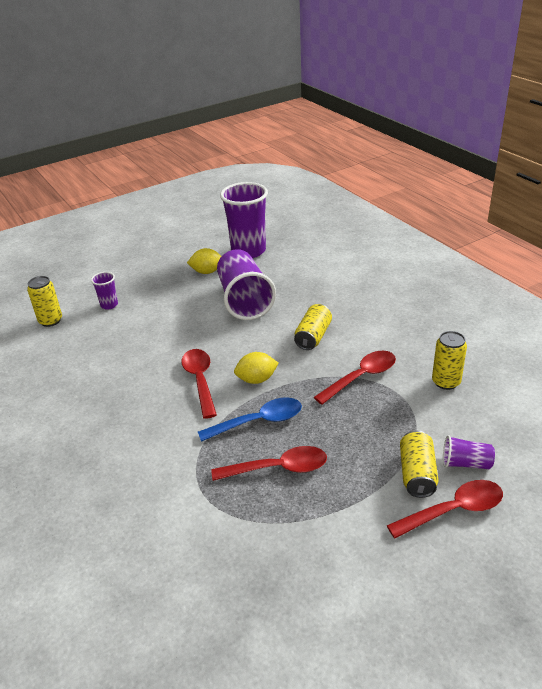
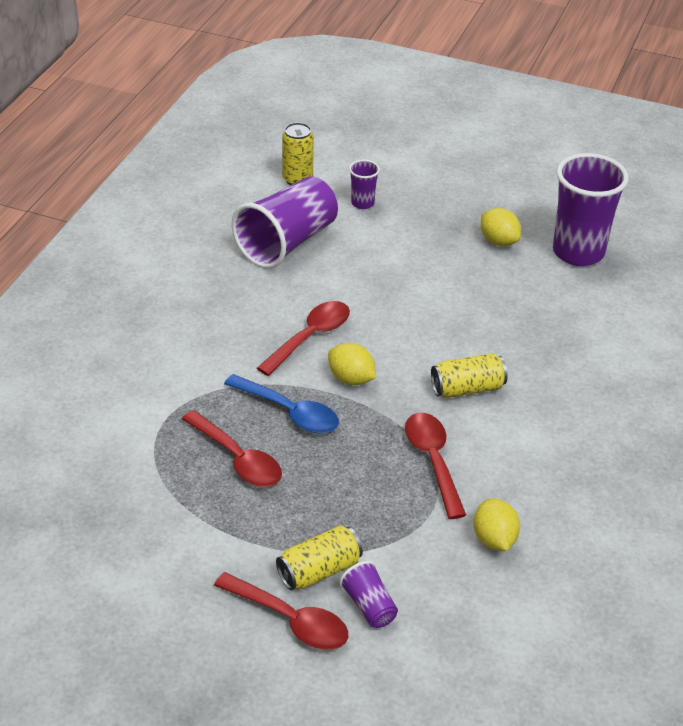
camera: 50 degrees right, 5 degrees up
purple cup [217,249,276,320] -> purple cup moved to [232,176,338,269]
red spoon [314,351,396,405] -> red spoon turned 120 degrees counterclockwise [405,413,466,519]
yellow can [432,331,467,390] -> yellow lemon [473,498,520,551]

